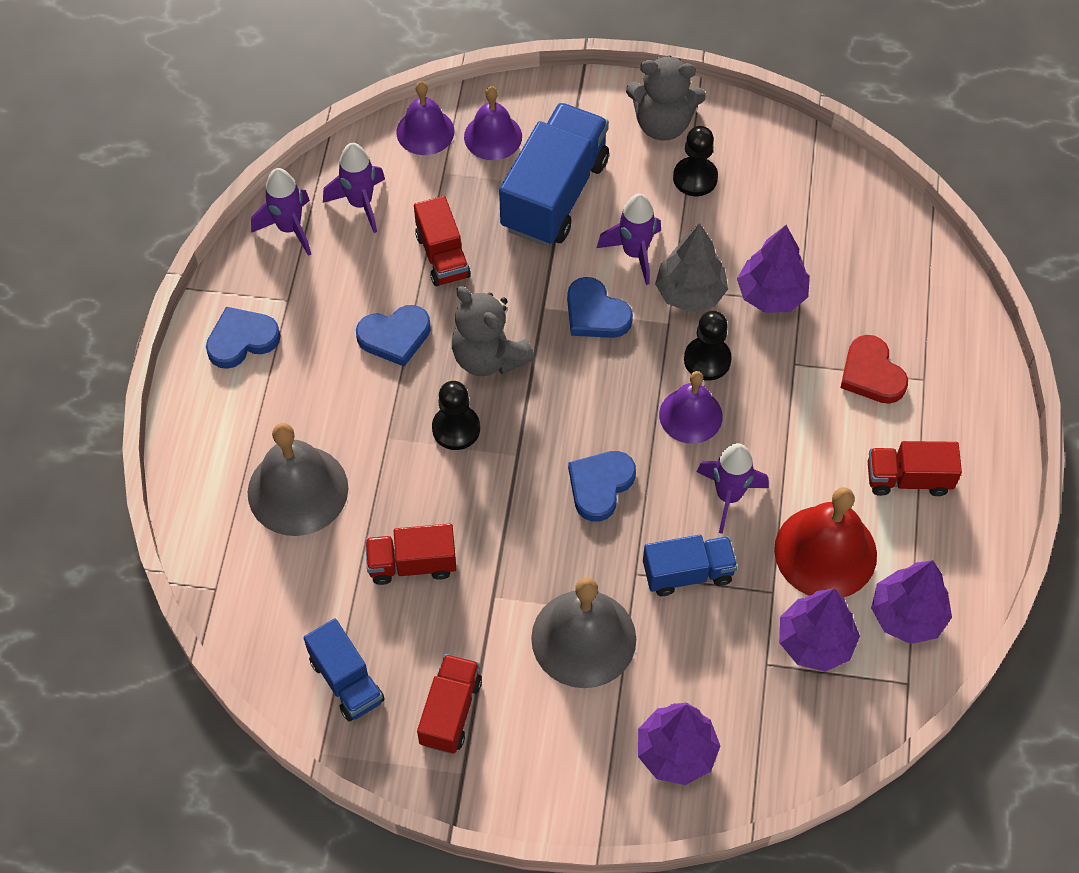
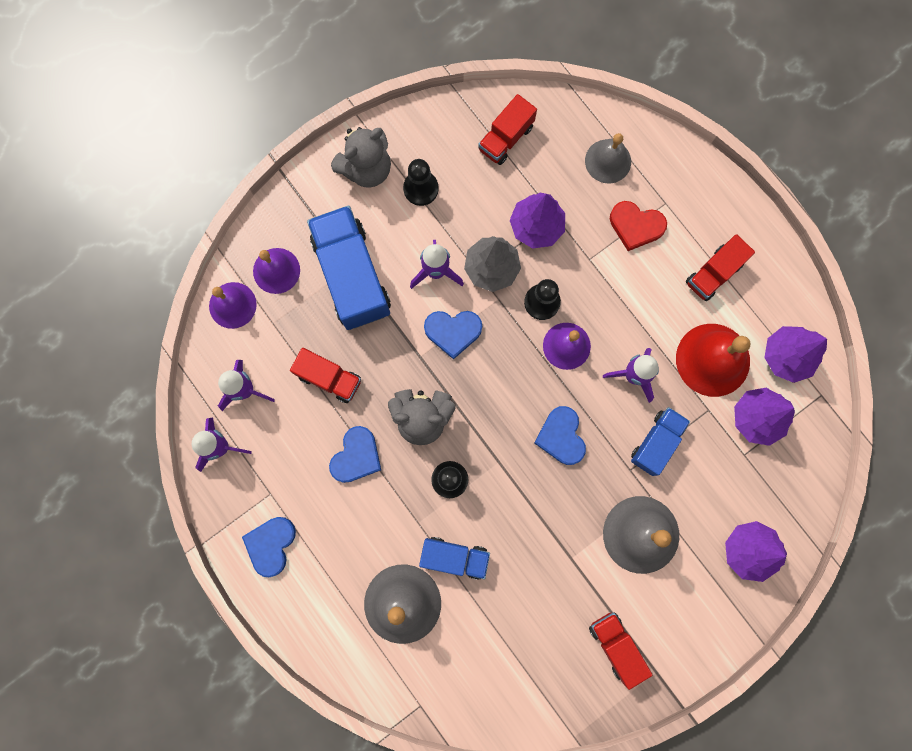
camera: 45 degrees left, 20 degrees up
blue truck [304,618,385,721] -> blue truck moved to [419,537,490,580]
red truck [365,524,456,585] -> red truck moved to [478,94,537,165]
none -> grey bell [585,133,631,183]

